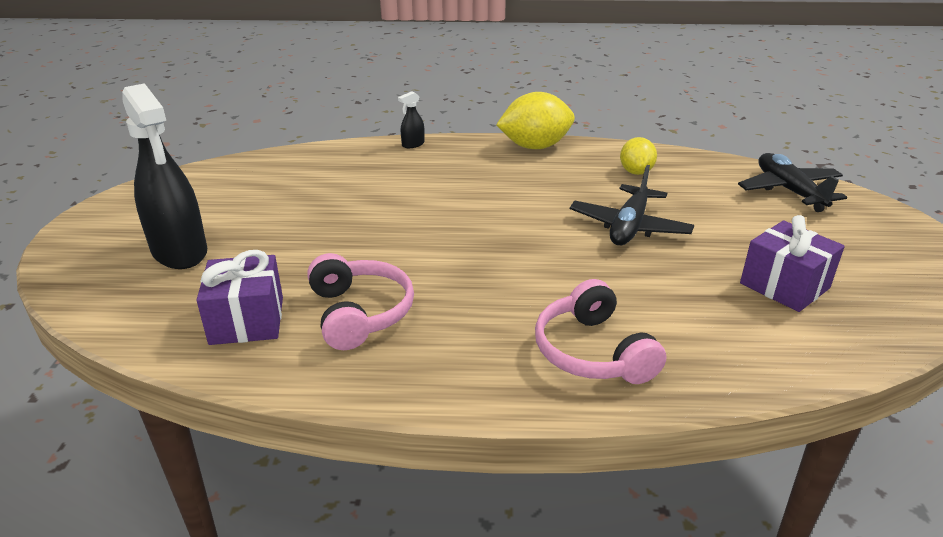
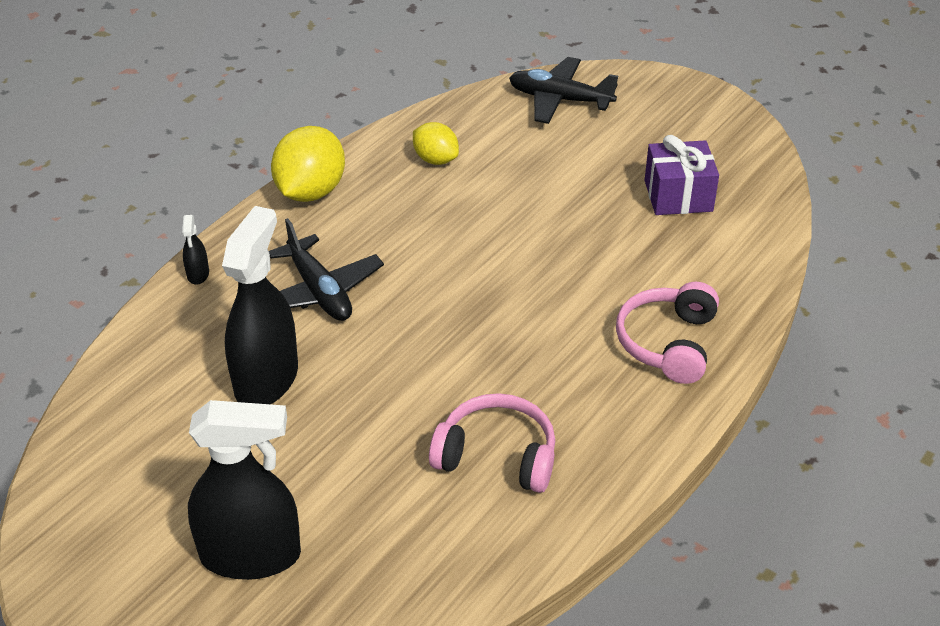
camera: 55 degrees left, 10 degrees up
purple gift [196,250,283,345] -> none
pink headphones [535,279,666,384] -> pink headphones turned 90 degrees clockwise [616,282,719,384]
black plane [570,165,694,245] -> black plane moved to [269,218,384,321]
none -> black spray bottle [222,206,298,404]

